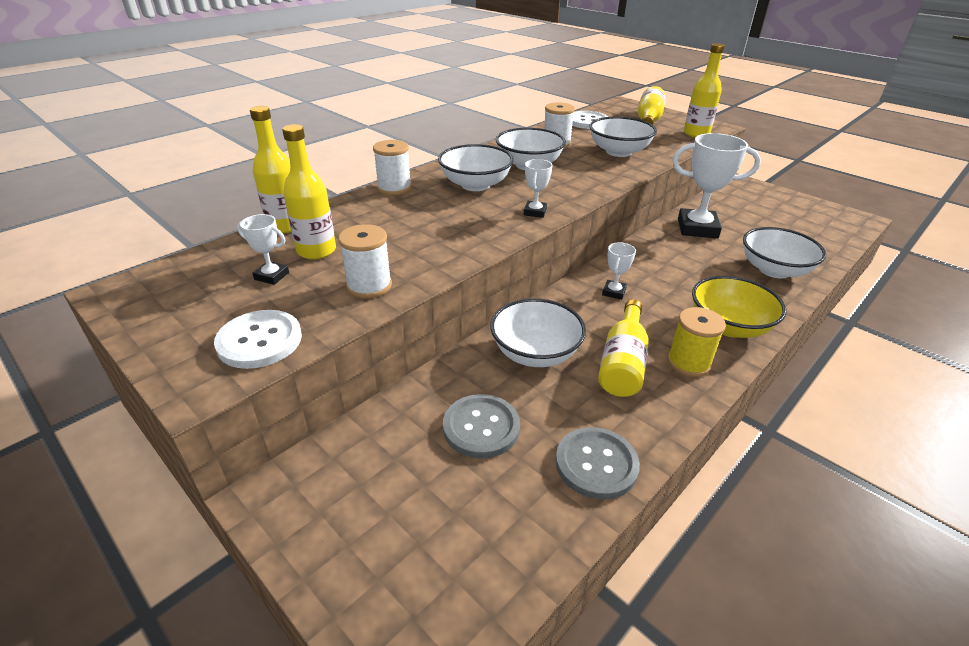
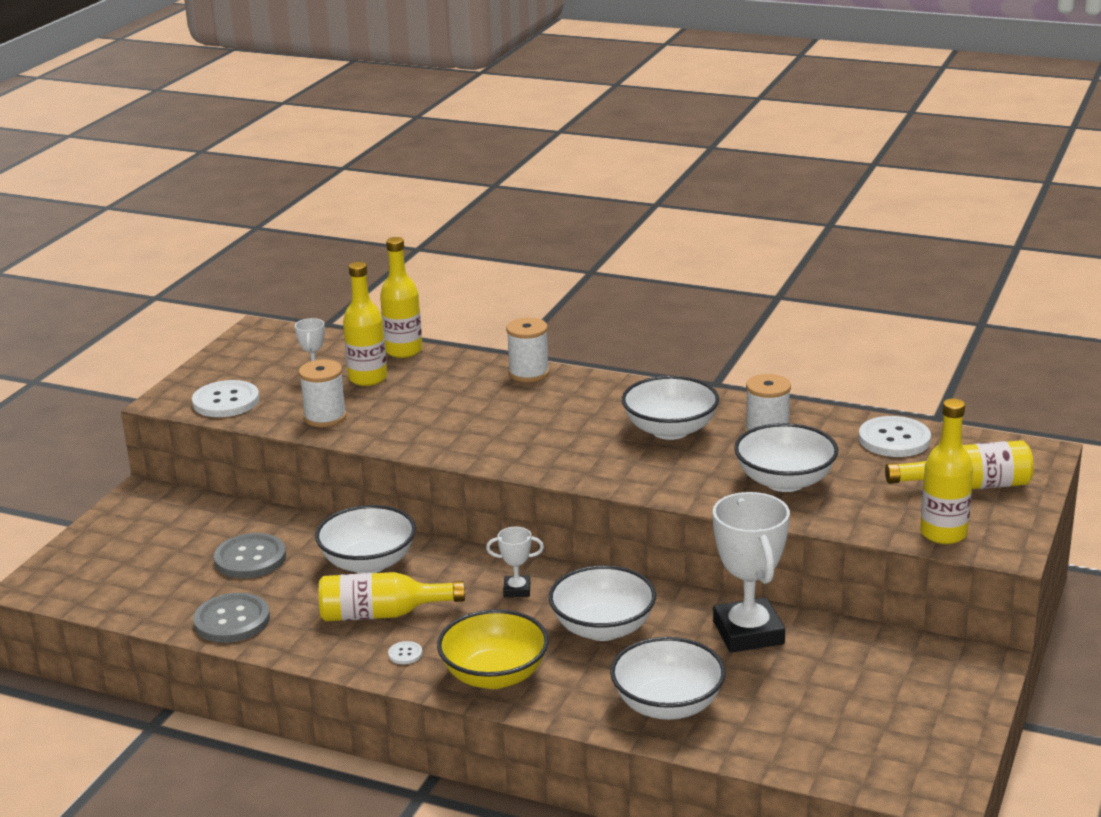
camera: 70 degrees right, 10 degrees down
white bowl [438,144,514,191] -> white bowl moved to [548,565,656,641]
white trophy [524,159,553,218] -> none
yellow spool [668,307,726,377] -> white button [388,641,422,664]

